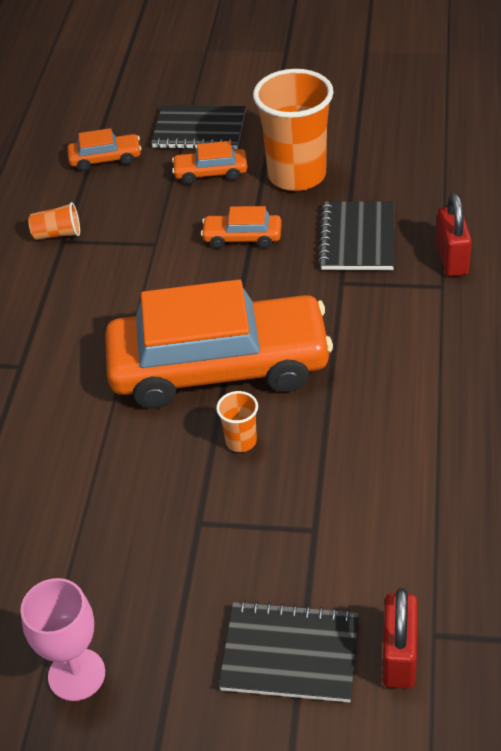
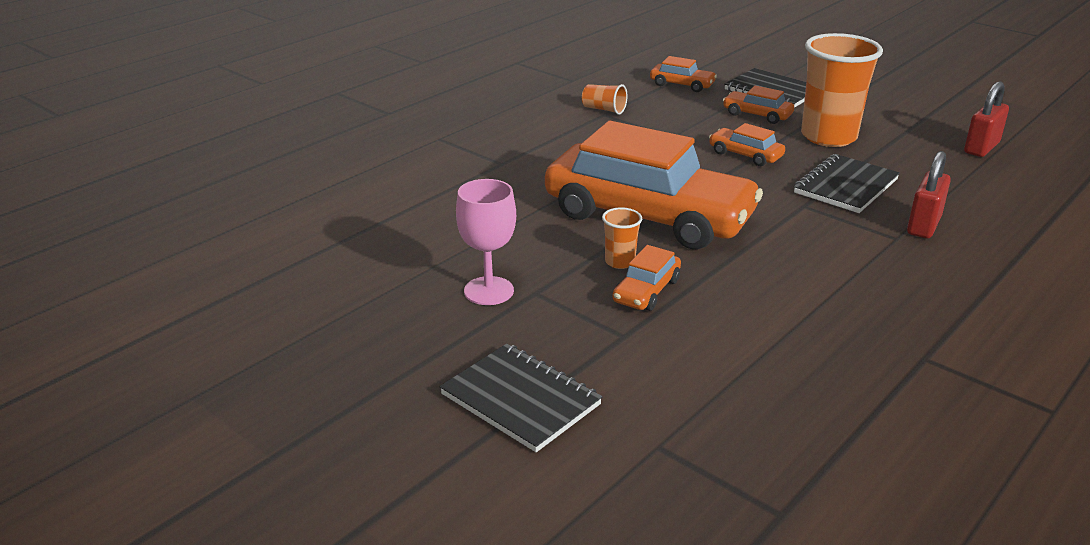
camera: 30 degrees right, 15 degrees down
pink goblet [21,578,105,701] -> pink goblet moved to [456,179,516,305]
red padlock [382,588,418,689] -> red padlock moved to [964,81,1009,157]
none -> orange car [613,245,681,311]

